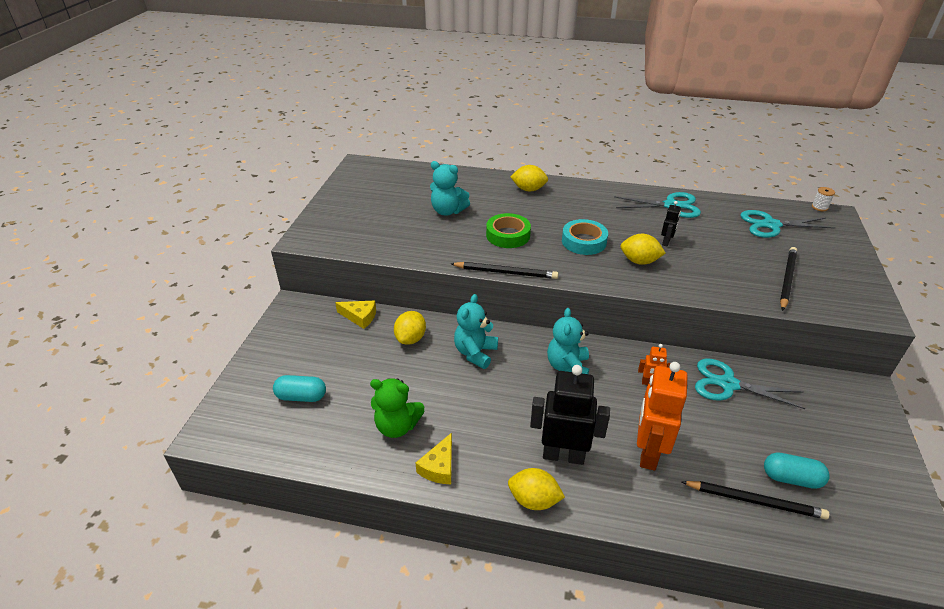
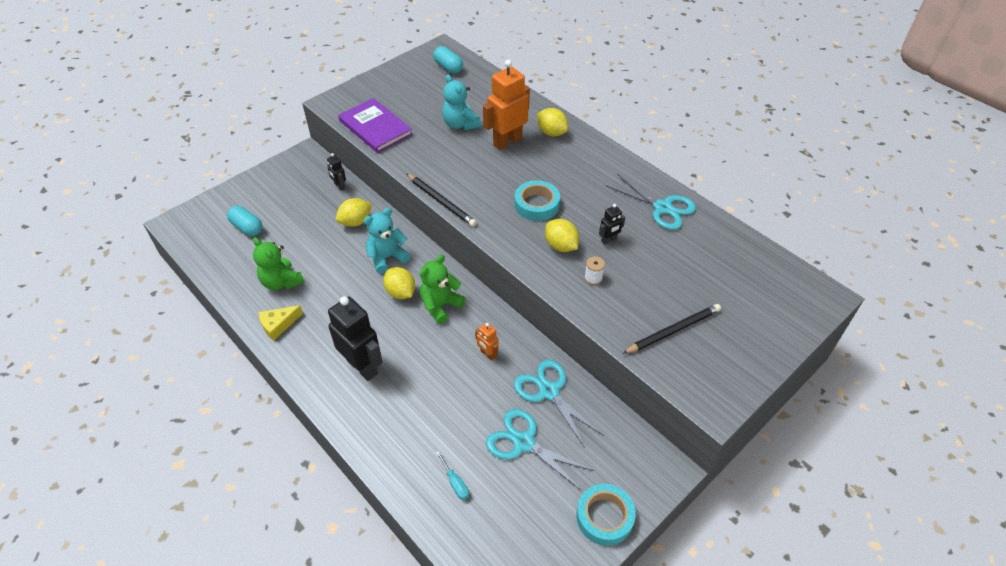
camera: 35 degrees right, 10 degrees up
yellow cheese [335,301,376,329] -> black robot [327,153,346,191]
green tape [486,213,531,248] -> none
yellow lemon [508,468,565,510] -> yellow lemon moved to [383,267,415,299]
turquoise teddy bear [547,308,589,374] -> green teddy bear [420,255,466,324]
orange robot [637,362,687,470] -> orange robot moved to [483,60,530,150]
black pencil [681,481,829,519] -> turquoise screwdriver [436,451,469,500]
turquoise scissors [740,210,835,238] -> turquoise scissors moved to [486,409,594,490]
turquoise capsule [764,452,830,489] -> turquoise capsule moved to [433,46,463,73]
white spool [812,187,835,211] -> white spool moved to [584,256,605,285]
none -> purple book [338,98,413,153]
none -> turquoise tape [576,484,636,546]

